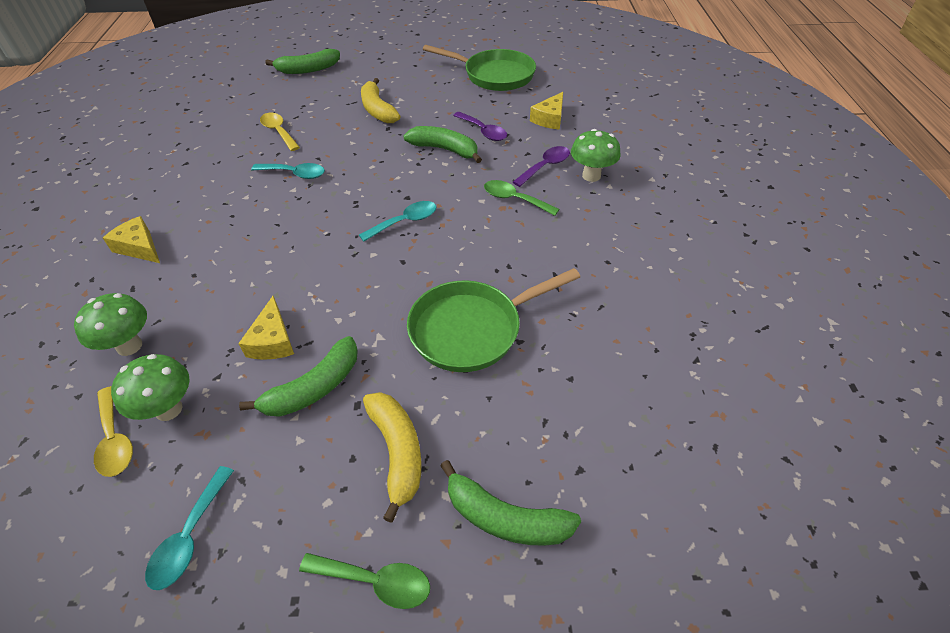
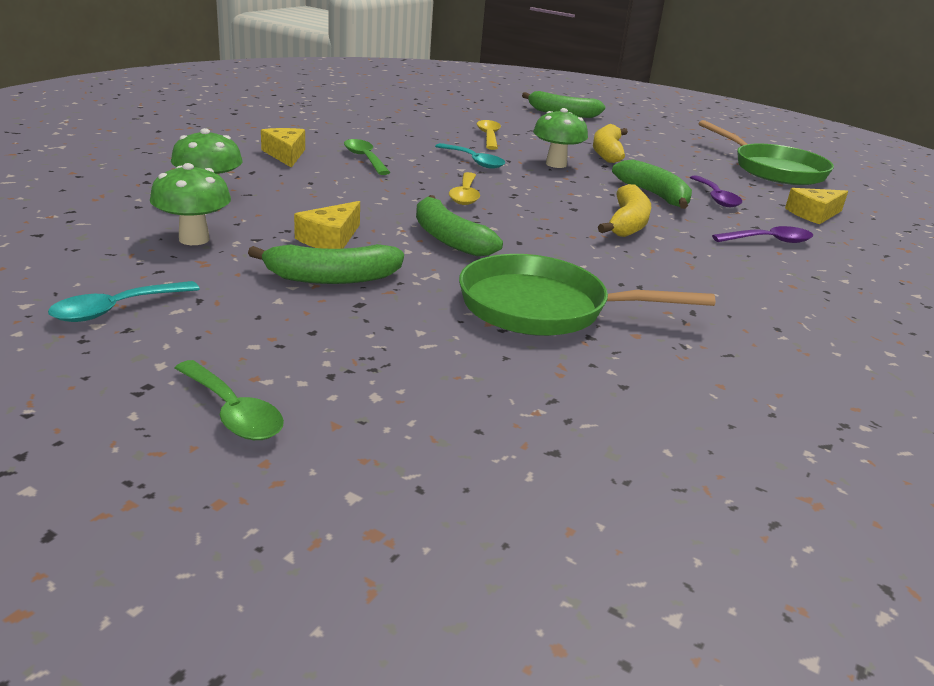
camera: 30 degrees right, 20 degrees down
yellow spoon [94,386,133,477] -> yellow spoon moved to [449,172,480,205]
turquoise spoon [359,201,437,242] -> none
yellow banana [363,392,422,523] -> yellow banana moved to [598,184,651,237]
green banana [440,460,581,546] -> green banana moved to [416,195,503,256]
green spoon [484,180,559,216] -> green spoon moved to [344,139,391,175]
green mushroom [571,129,621,182] -> green mushroom moved to [533,108,588,168]

